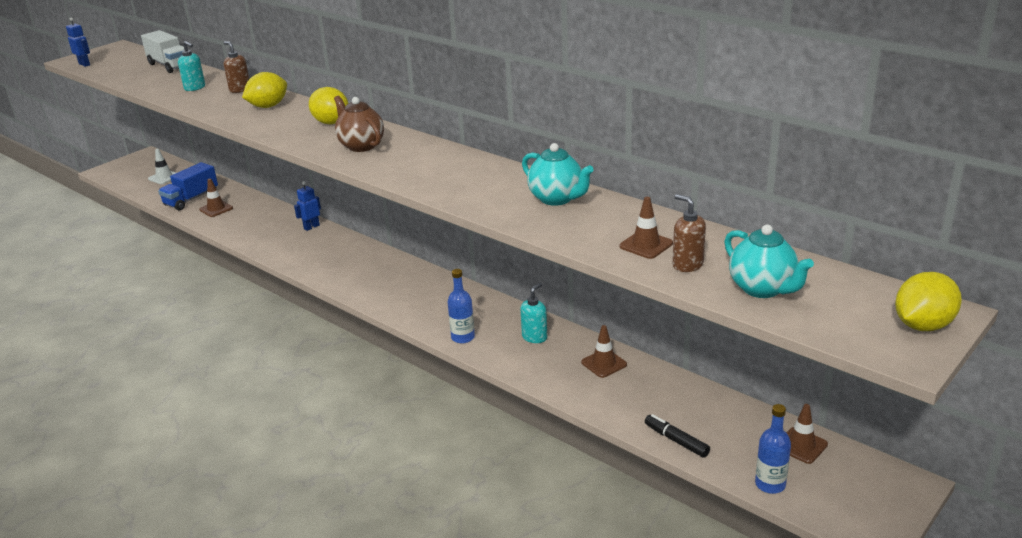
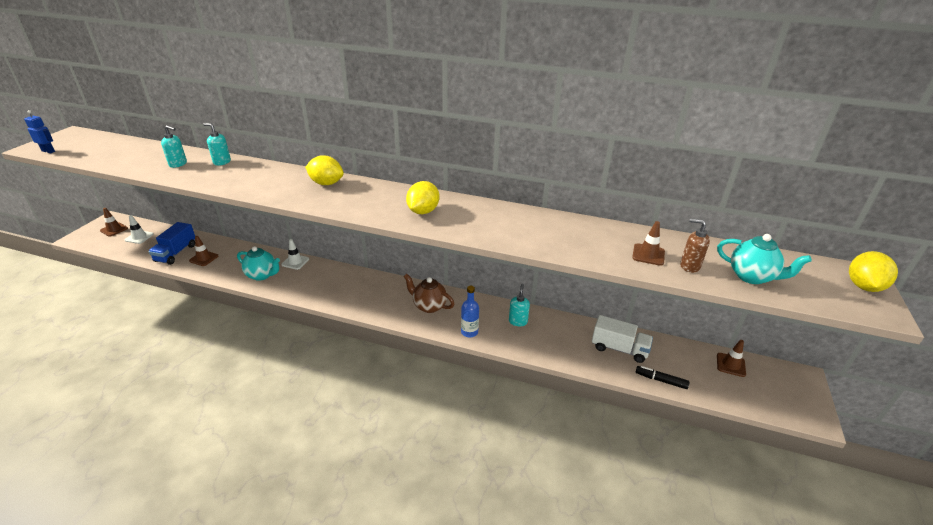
camera: 25 degrees left, 5 degrees up
white truck [141,30,184,73] -> white truck moved to [592,315,653,363]
brown soap dispenser [223,41,249,93] -> turquoise soap dispenser [203,123,231,166]
yellow lemon [242,72,287,108] -> yellow lemon moved to [406,181,439,214]
blue robot [294,181,321,231] -> white traffic cone [281,239,309,270]
brown teapot [334,96,384,152] -> brown teapot moved to [404,274,454,313]
turquoise teapot [522,143,594,206] -> turquoise teapot moved to [237,246,280,281]
brown traffic cone [581,325,627,378] -> brown traffic cone moved to [100,208,128,237]
blue bottle [755,404,791,494] -> none

